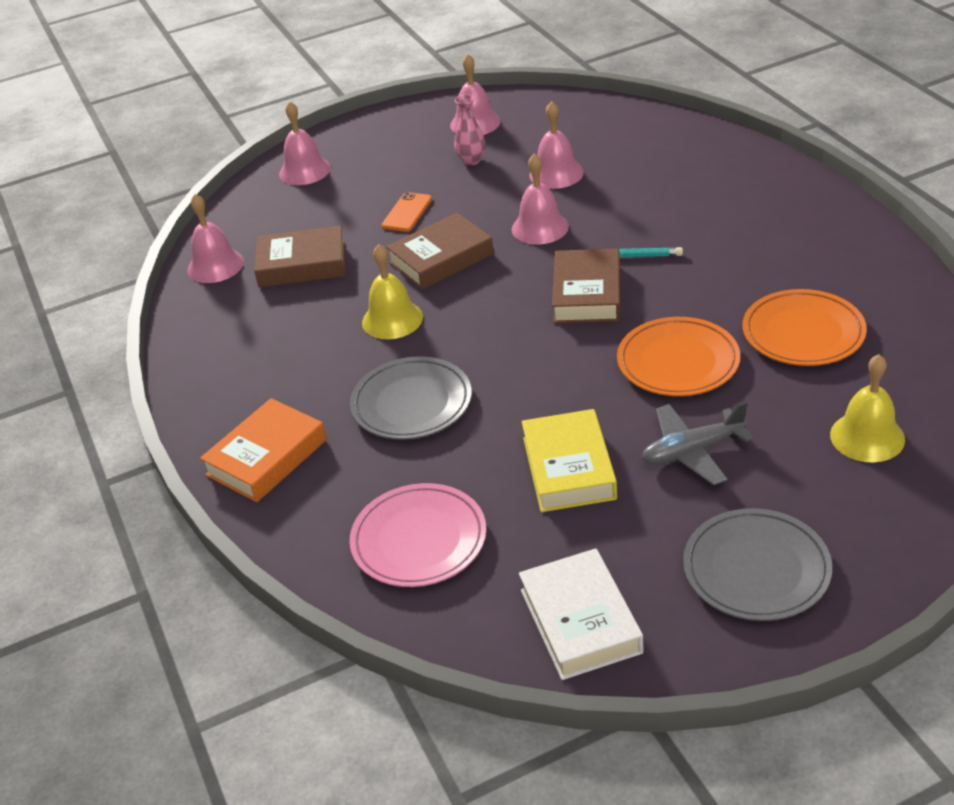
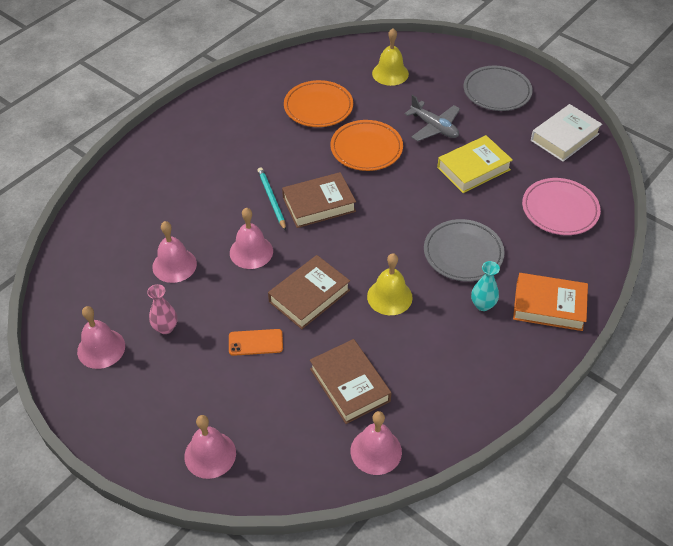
camera: 120 degrees left, 10 degrees up
brown book [386,213,494,290] -> brown book turned 75 degrees counterclockwise [268,255,350,329]
none -> turquoise vase [471,261,500,311]

